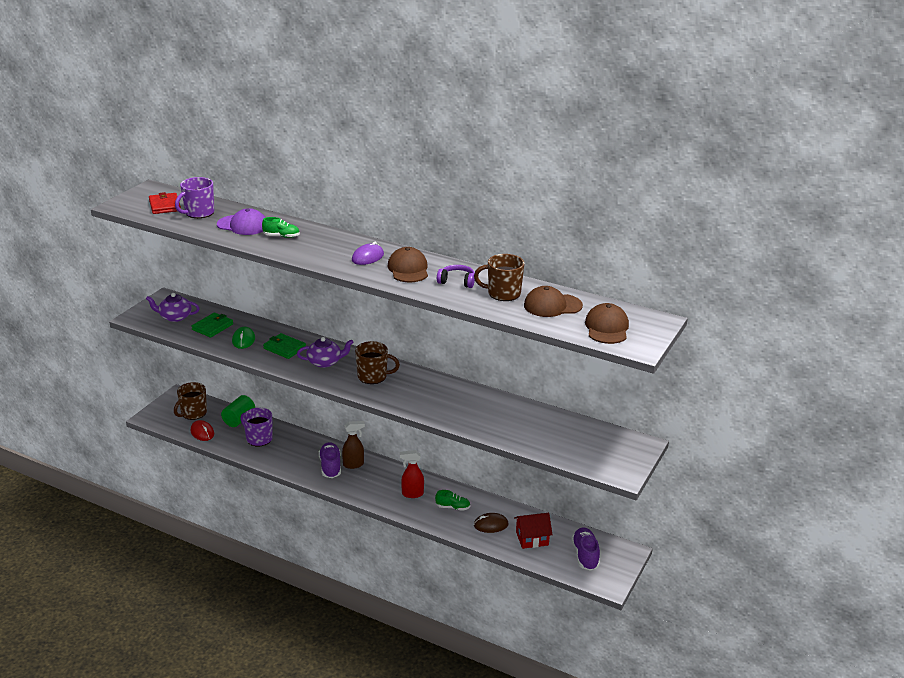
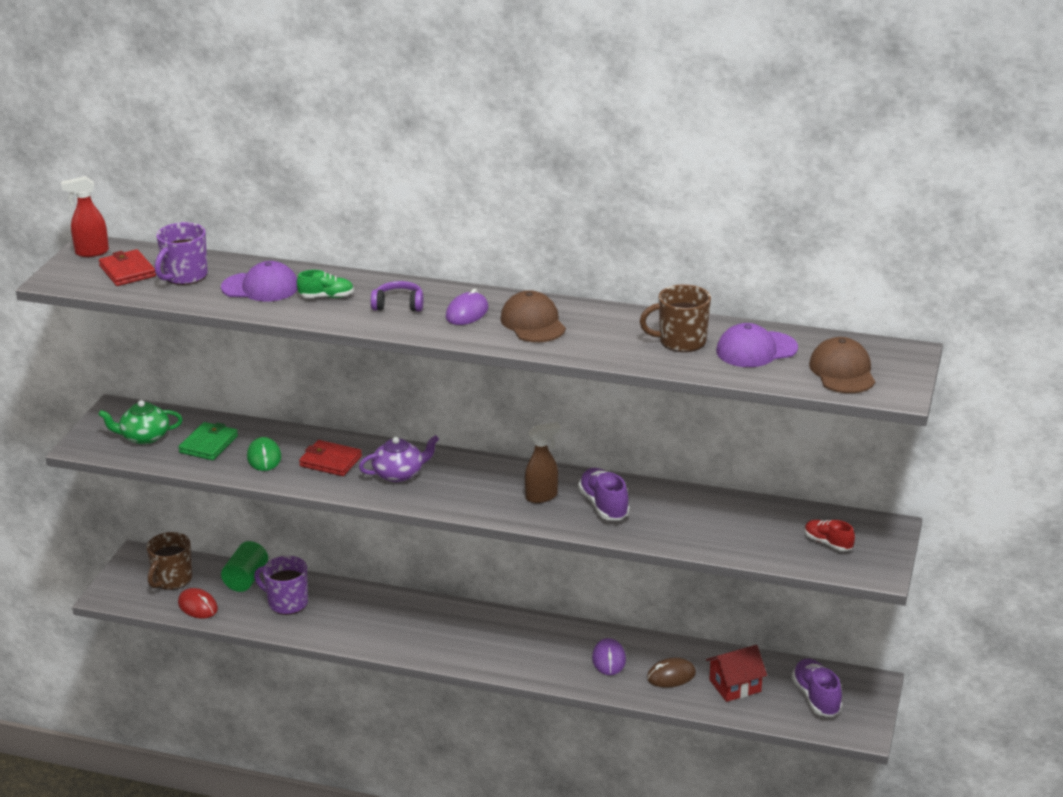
camera: 10 degrees left, 0 degrees up
purple teapot [146,293,200,322] -> green teapot [98,400,183,444]
green wallet [263,333,306,359] -> red wallet [299,440,362,476]
purple shoe [319,442,341,478] -> purple shoe moved to [578,468,630,520]
brown spray bottle [342,421,365,469] -> brown spray bottle moved to [525,422,561,503]
brown mug [355,341,400,384] -> none
red spray bottle [400,450,424,498] -> red spray bottle moved to [61,176,109,257]
green shoe [435,490,471,511] -> purple mouse [592,638,626,675]
purple headphones [437,265,475,288] -> purple headphones moved to [371,281,424,311]
brown cap [524,286,583,317] -> purple cap [716,323,798,367]
none -> red shoe [805,520,855,551]

